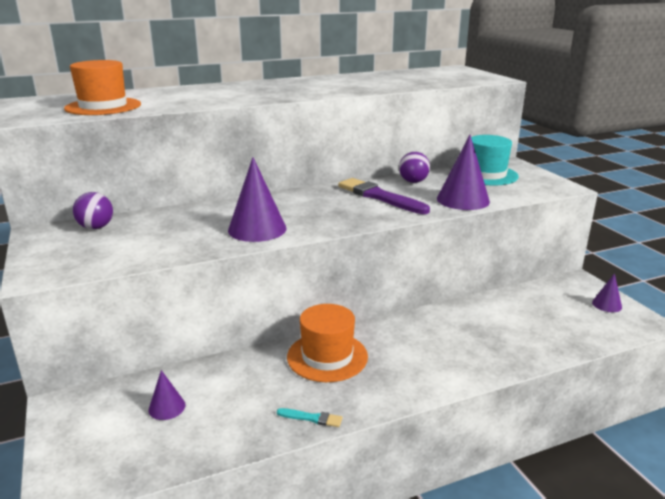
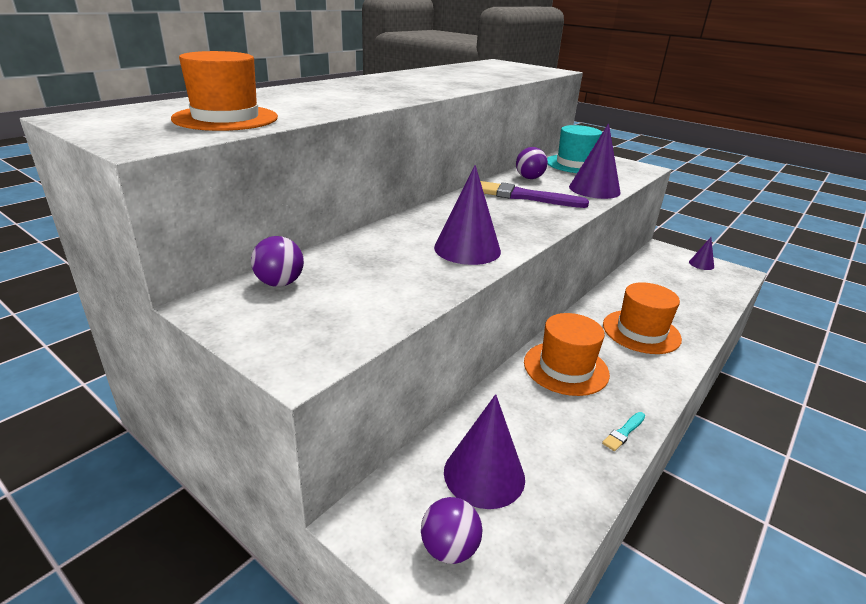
camera: 30 degrees left, 5 degrees up
purple cone [148,370,186,420] -> purple cone [444,394,525,509], size x1.90
turquoise brush [277,408,342,427] -> turquoise brush turned 150 degrees clockwise [602,412,645,451]
none -> purple ball [421,497,482,564]
none -> orange hat [603,282,682,354]

